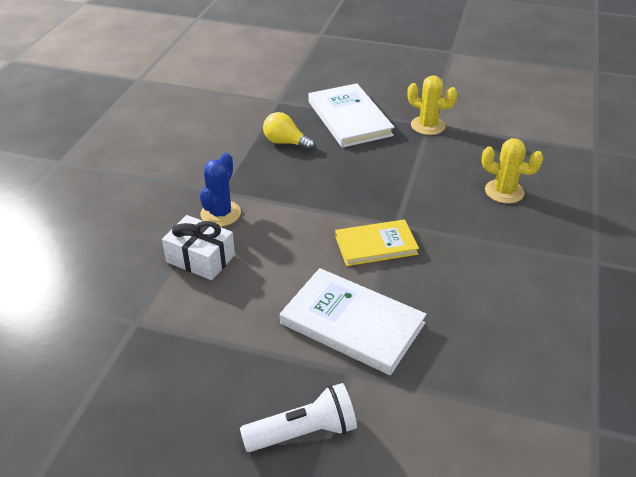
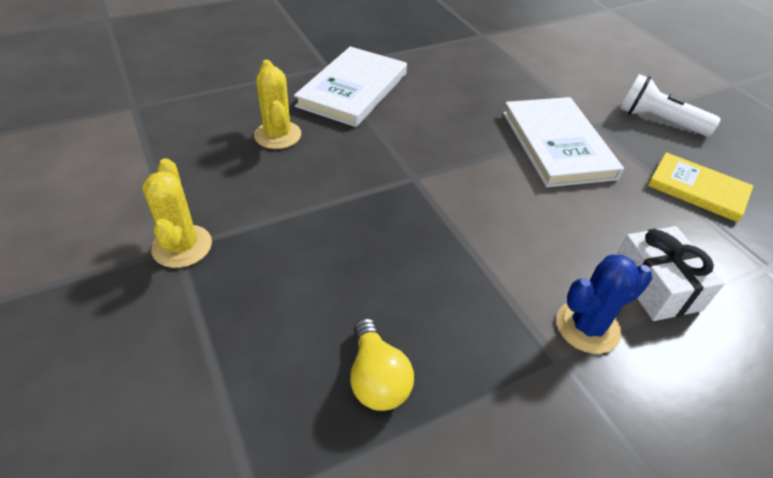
camera: 135 degrees left, 5 degrees up
white book [308,83,395,148] -> white book moved to [294,46,407,127]
yellow book [335,219,419,266] -> yellow book moved to [648,152,753,222]

